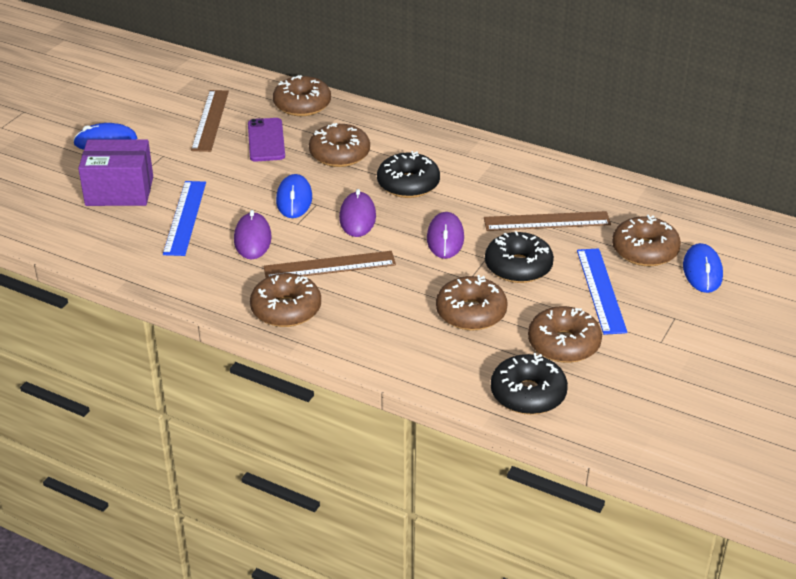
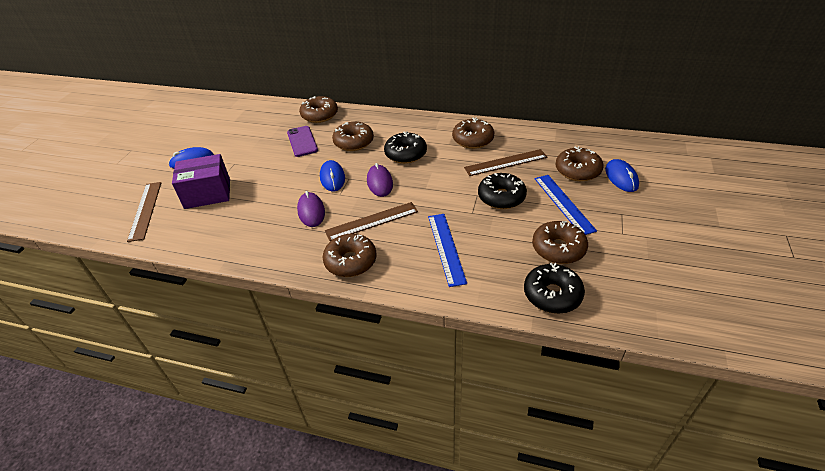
camera: 10 degrees left, 5 degrees up
blue ruler [163,181,206,256] -> blue ruler moved to [428,214,467,287]
brown ruler [191,90,229,152] -> brown ruler moved to [127,182,161,242]
purple mouse [427,212,464,259] -> none
brown donut [436,275,508,331] -> brown donut moved to [452,118,494,149]

